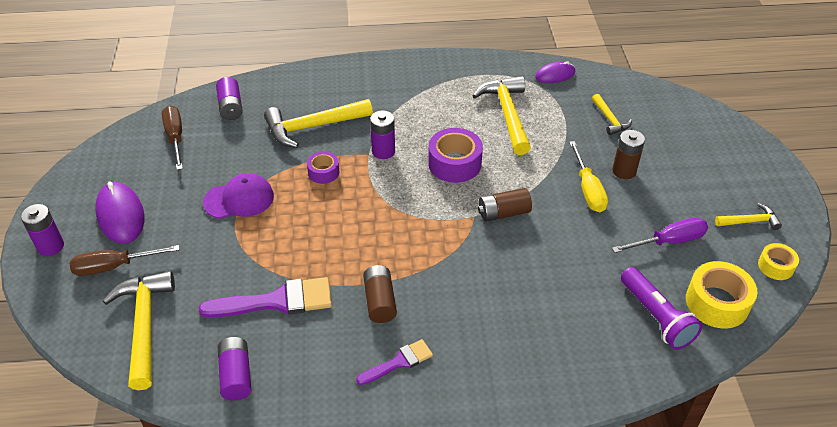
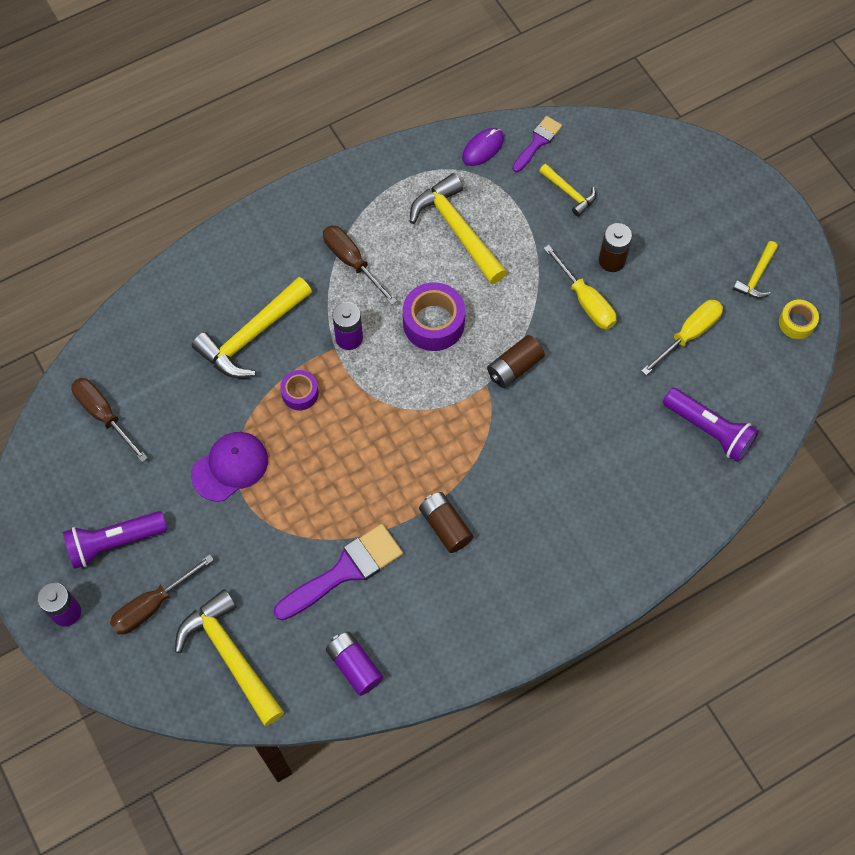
camera: 25 degrees left, 20 degrees up
purple mouse [95,181,145,244] -> purple flashlight [63,511,168,569]
purple battery [216,77,243,120] -> none
purple brush [356,339,433,385] -> purple brush moved to [512,116,562,172]
purple screwdriver [612,217,708,253] -> yellow screwdriver [641,300,723,375]
yellow tape [686,261,757,328] -> none
yellow hammer [715,203,782,230] -> yellow hammer turned 150 degrees clockwise [733,241,778,298]
none -> brown screwdriver [323,225,397,305]

